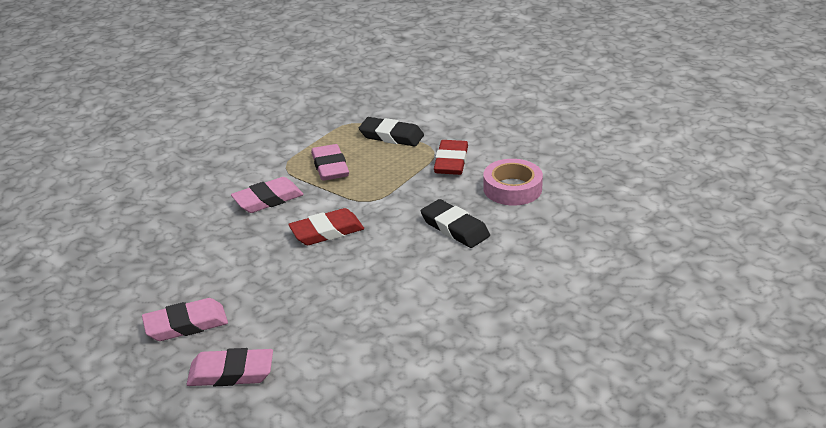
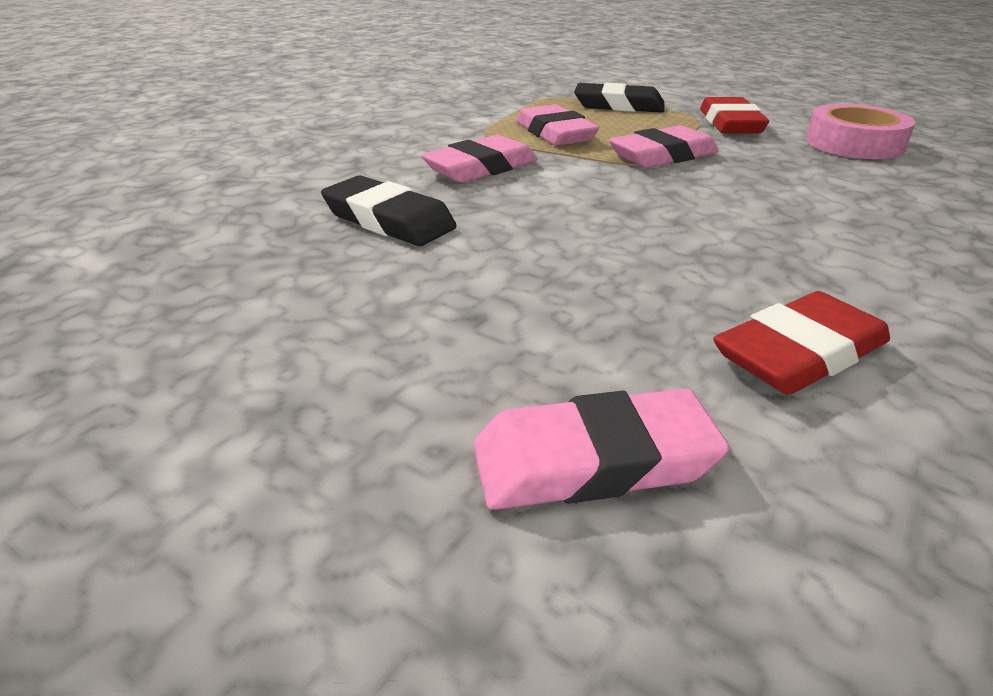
camera: 10 degrees left, 0 degrees up
pink eraser [142,298,228,341] -> pink eraser moved to [609,125,719,168]
red eraser [288,208,364,245] -> red eraser moved to [713,291,890,395]
black eraser [421,199,490,248] -> black eraser moved to [321,175,457,246]

